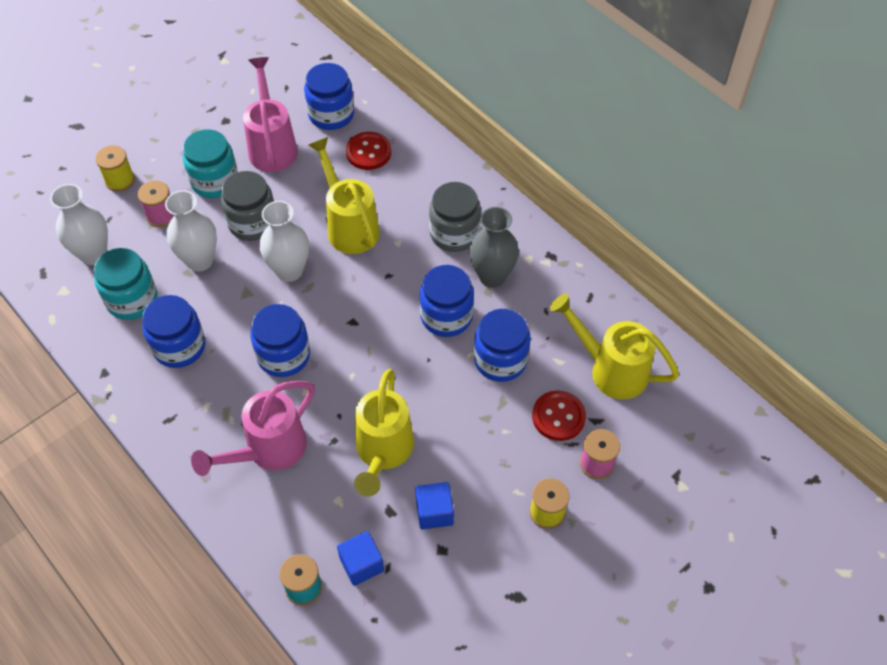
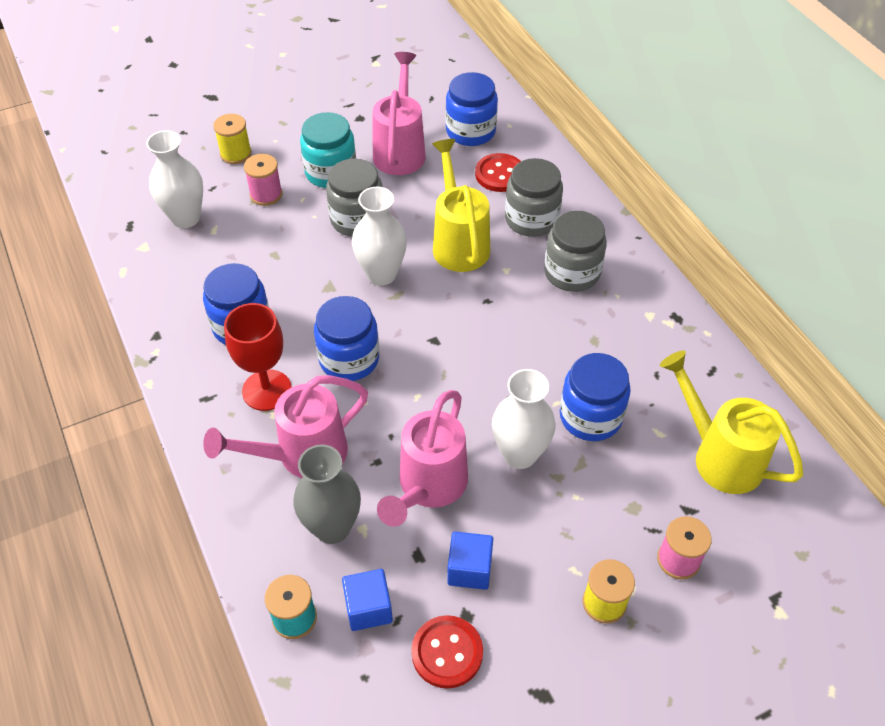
camera: 15 degrees right, 5 degrees down
turquoise jar [94,248,157,320] -> none
white vase [165,190,217,272] -> white vase moved to [492,369,555,469]
yellow watering can [354,369,414,496] -> pink watering can [377,390,468,527]
blue jar [420,265,474,337] -> none
grey vase [469,207,519,288] -> grey vase moved to [293,444,361,544]
red button [532,390,586,441] -> red button moved to [411,615,483,689]
none -> red goblet [224,303,291,411]
none -> grey jar [505,158,563,237]

